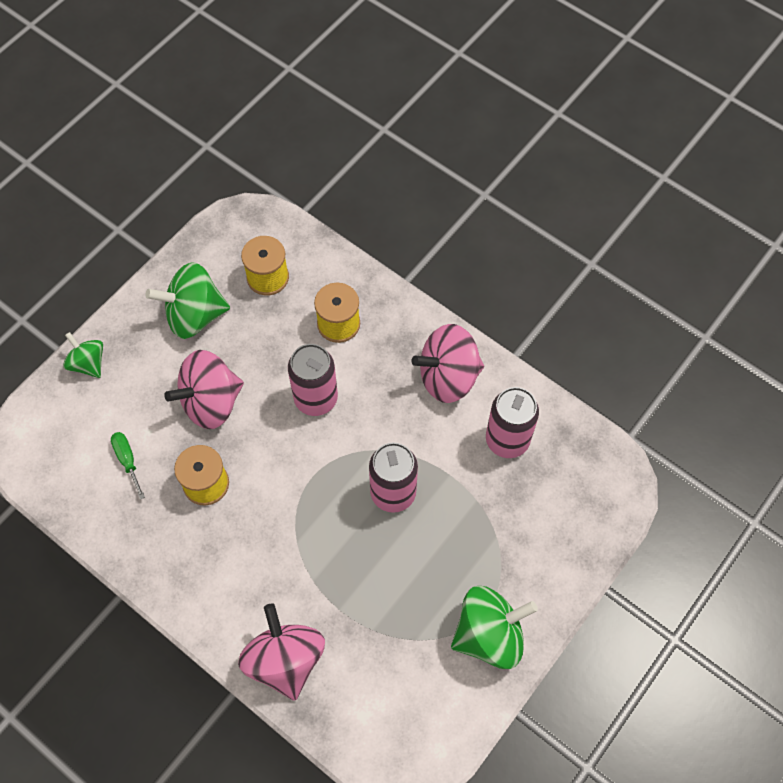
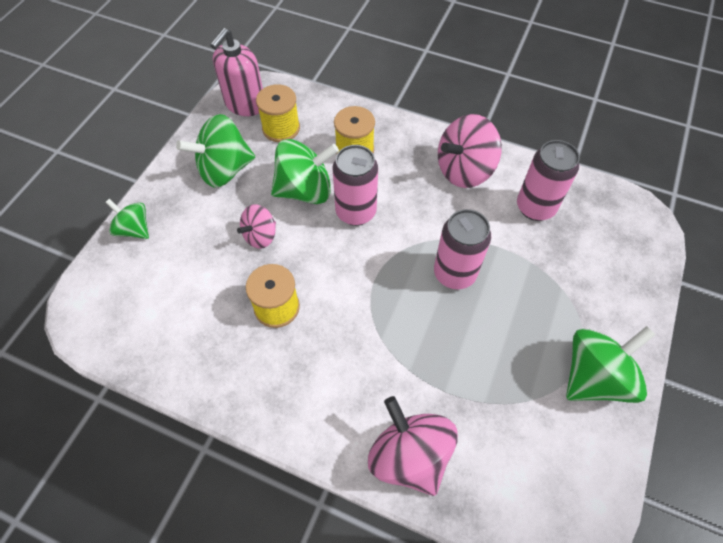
camera: 15 degrees left, 5 degrees down
green screwdriver [111,432,145,499] -> none
pink spinning top [164,350,244,429] -> pink spinning top [237,204,276,249], size x0.59
none -> pink soap dispenser [210,28,263,116]
none -> green spinning top [271,139,339,204]

